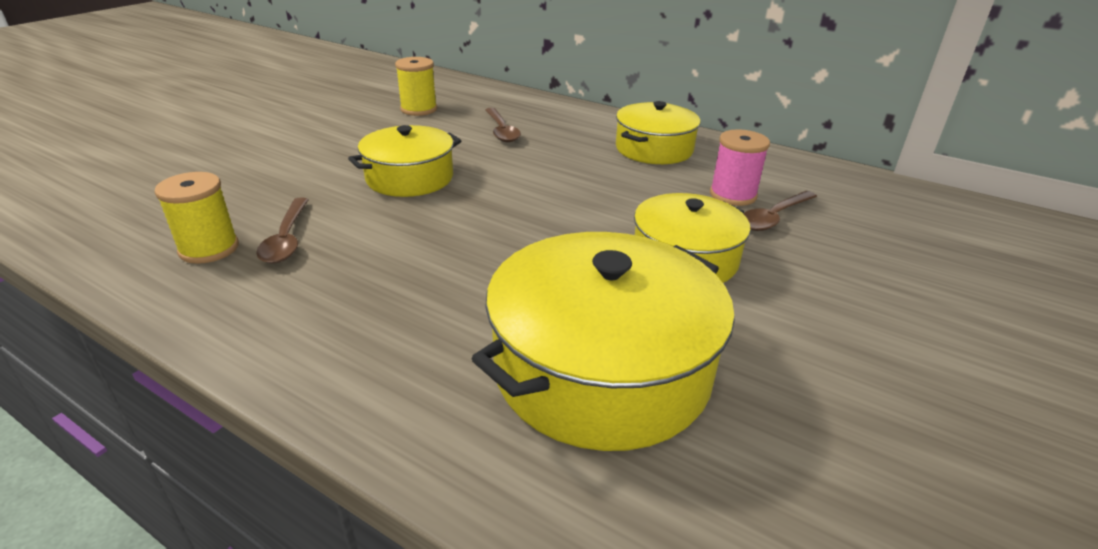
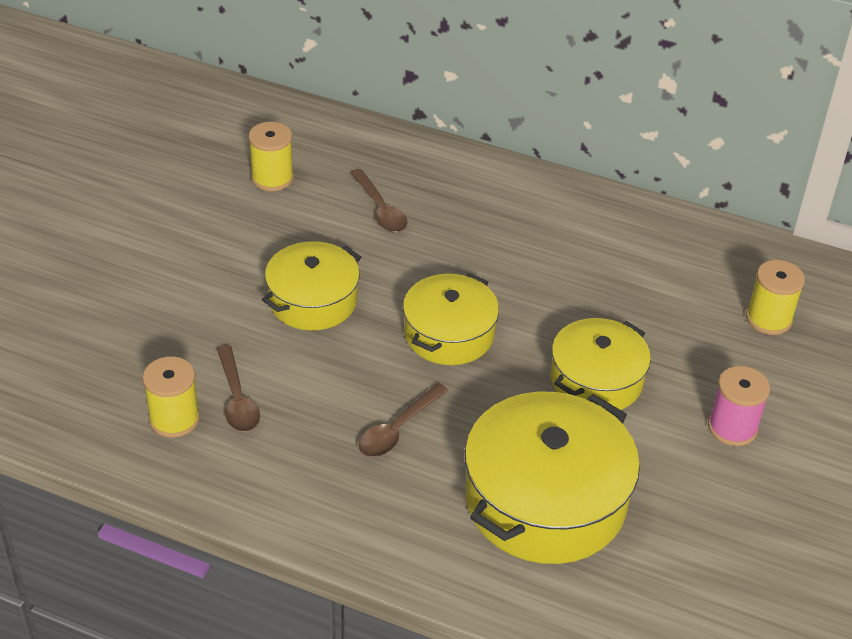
camera: 10 degrees left, 10 degrees up
yellow pot [616,101,701,164] -> yellow pot moved to [403,273,499,365]
pink spool [710,129,770,206] -> pink spool moved to [708,366,770,446]
brown spoon [744,191,817,231] -> brown spoon moved to [358,383,449,457]
none -> yellow spool [746,260,805,335]

